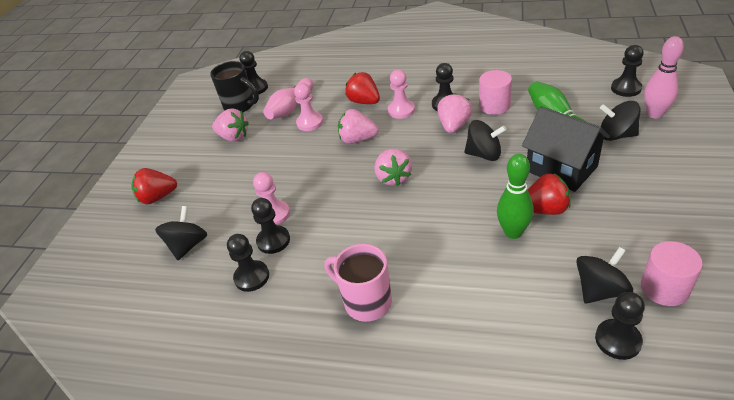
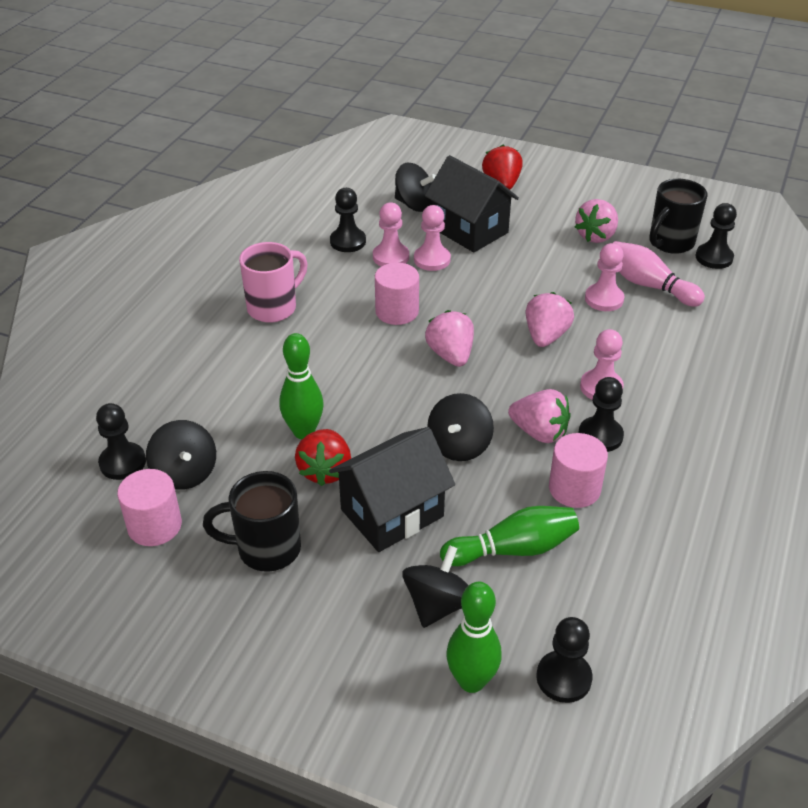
camera: 95 degrees right, 0 degrees up
black pawn [251,198,290,254] -> pink pawn [373,203,409,266]
red strawberry [345,72,380,104] -> none
pink strawberry [375,149,412,186] -> pink strawberry turned 75 degrees clockwise [425,310,474,367]
pink bowling pin [644,36,684,119] -> green bowling pin [446,581,501,693]
none -> black mug [203,471,301,572]
none -> pink cylinder [375,263,419,325]
none -> black house [425,155,519,252]

